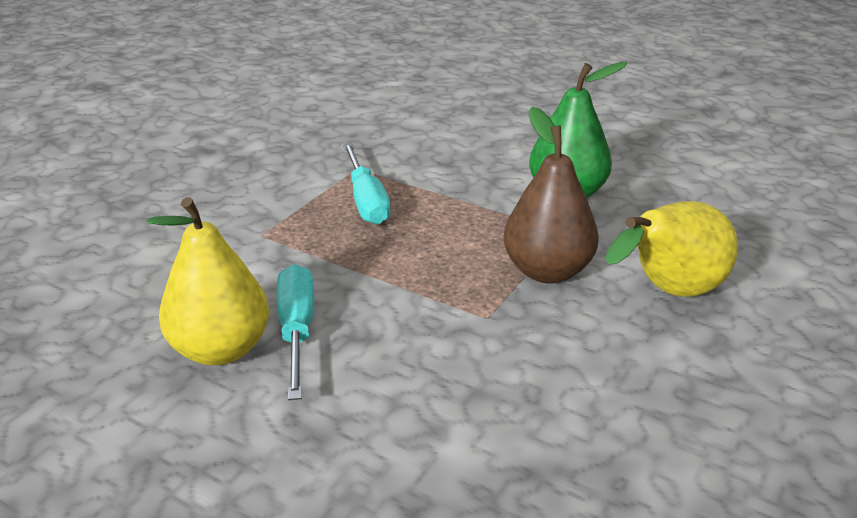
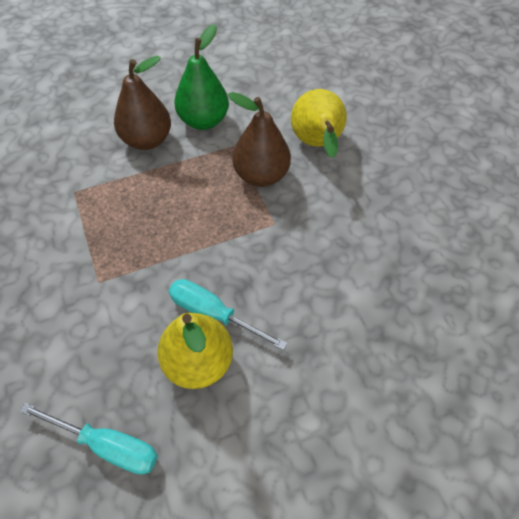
camera: 55 degrees left, 25 degrees up
turquoise screwdriver [343,143,391,225] -> turquoise screwdriver moved to [20,403,158,475]
none -> brown pear [114,56,171,150]

